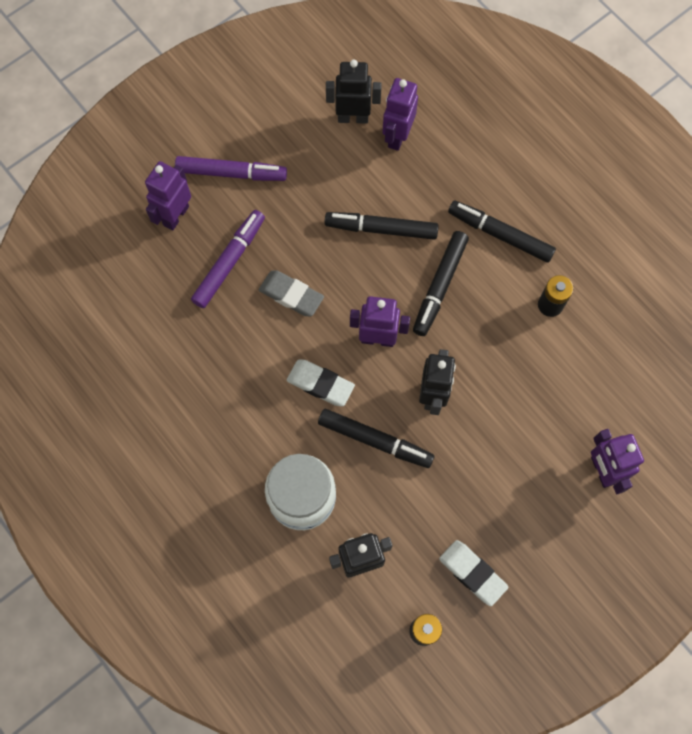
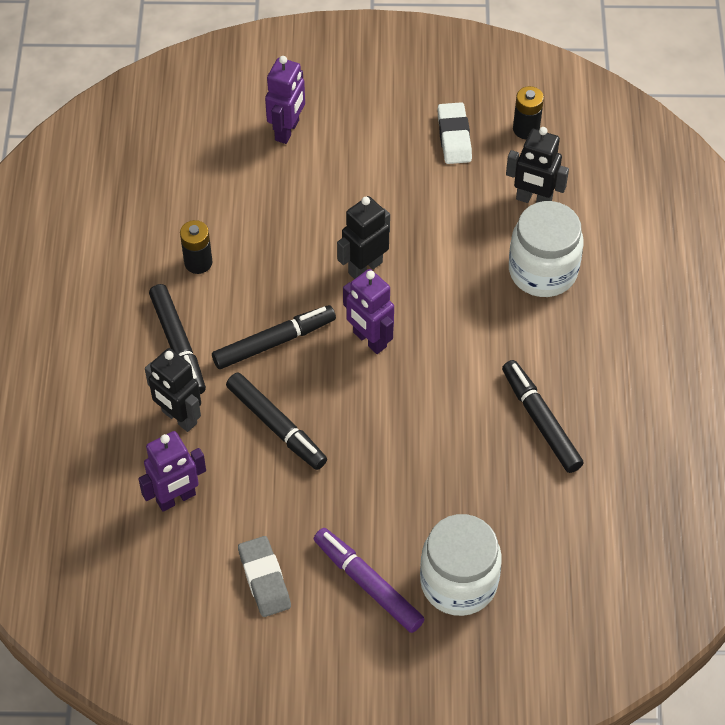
camera: 140 degrees left, 15 degrees down
purple robot [145,161,191,231] -> white jar [420,514,502,616]
purple marker [191,210,265,308] -> none
grey eraser [259,270,324,316] -> grey eraser moved to [238,536,291,617]
white eraser [287,359,355,406] -> none
black marker [318,409,434,468] -> black marker moved to [502,360,584,473]
black robot [326,59,382,124] -> black robot moved to [145,348,201,432]

